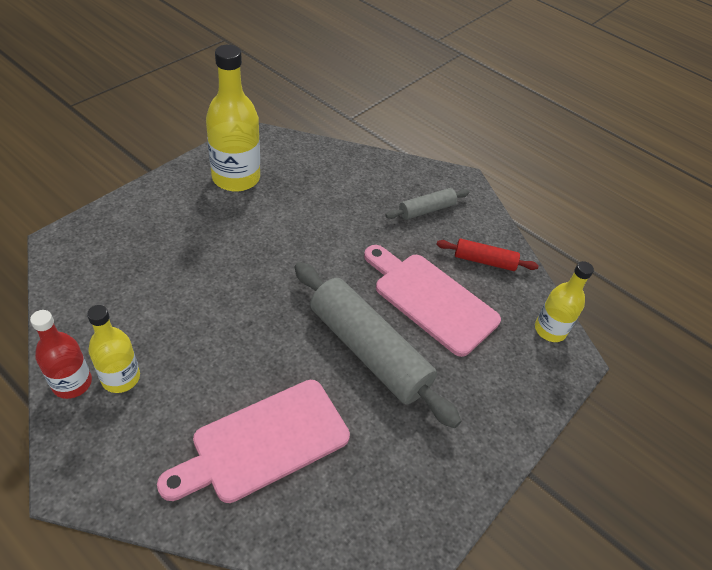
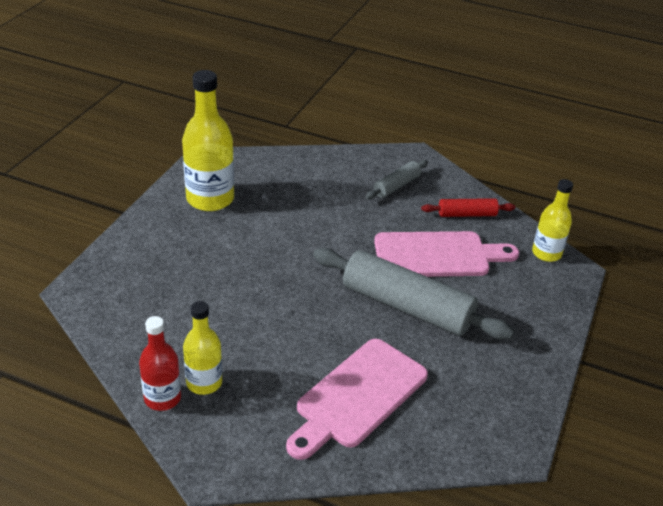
camera: 15 degrees left, 10 degrees down
pink cutting board [364,245,501,357] -> pink cutting board turned 150 degrees clockwise [374,231,519,277]

